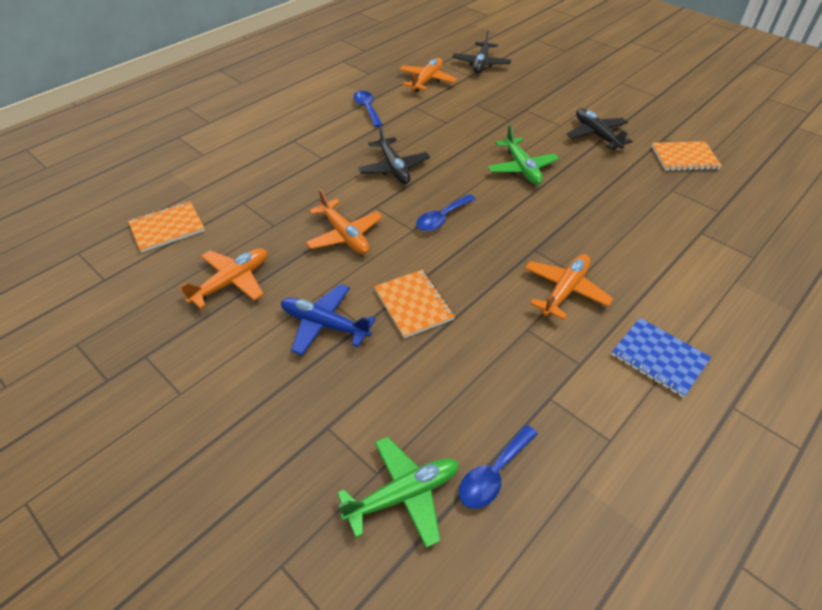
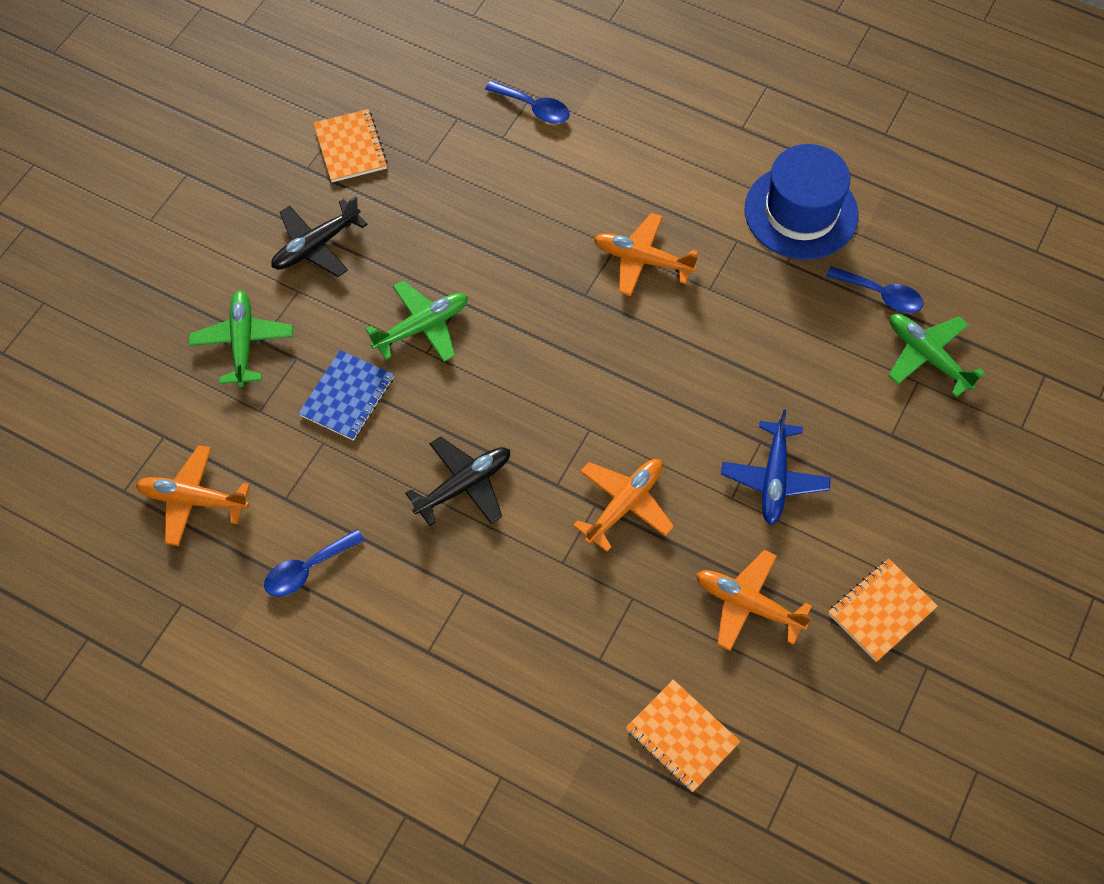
camera: 105 degrees left, 15 degrees up
orange notebook [374,270,455,338] -> orange notebook moved to [828,559,938,662]
blue spoon [416,194,476,231] -> blue spoon moved to [485,81,570,124]
black plane [452,30,511,74] -> none
blue notebook [611,318,711,397] -> blue notebook moved to [298,350,394,441]
none -> green plane [189,290,293,387]
none -> blue hat [744,144,859,260]

